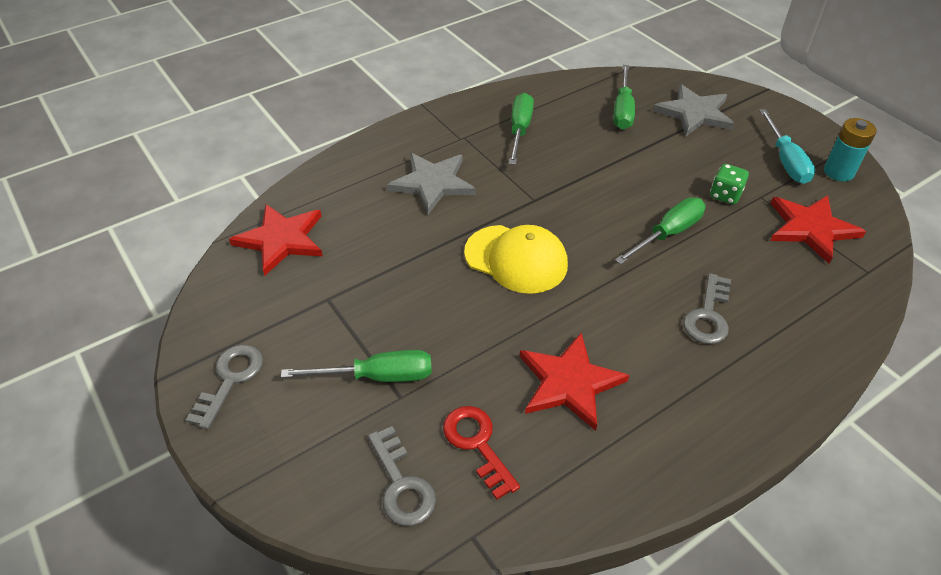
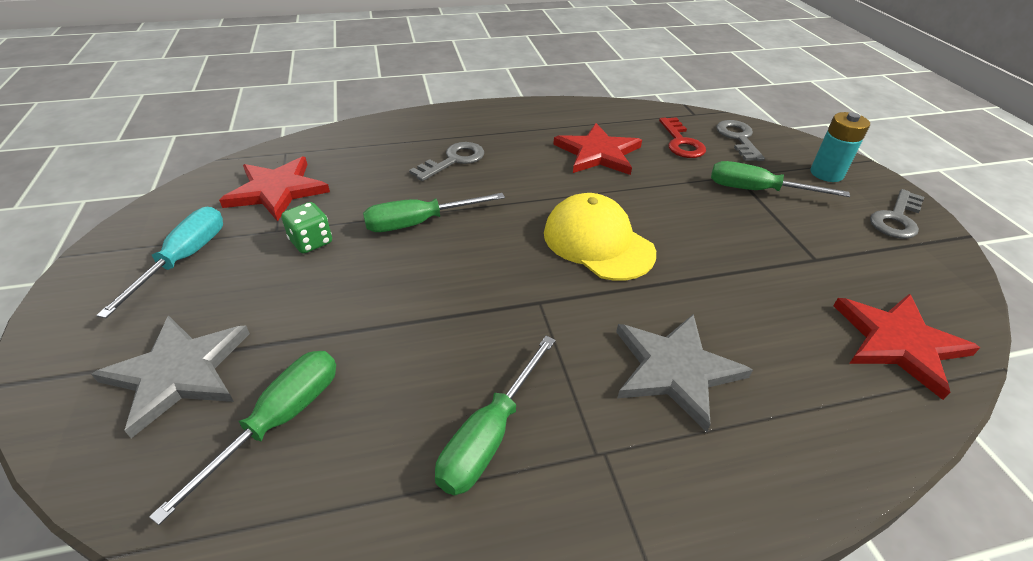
camera: 160 degrees left, 5 degrees down
turquoise battery [824,118,877,181] -> turquoise battery moved to [810,112,870,182]

